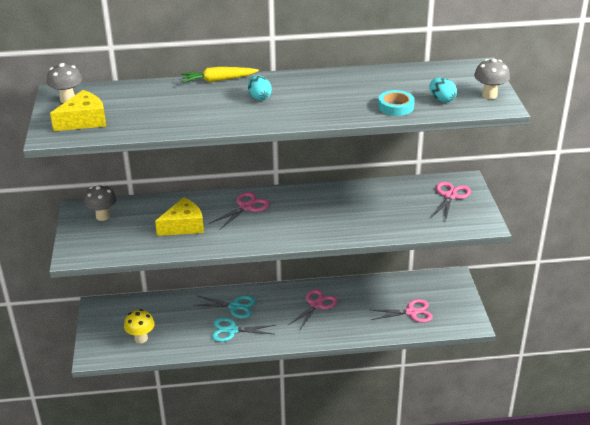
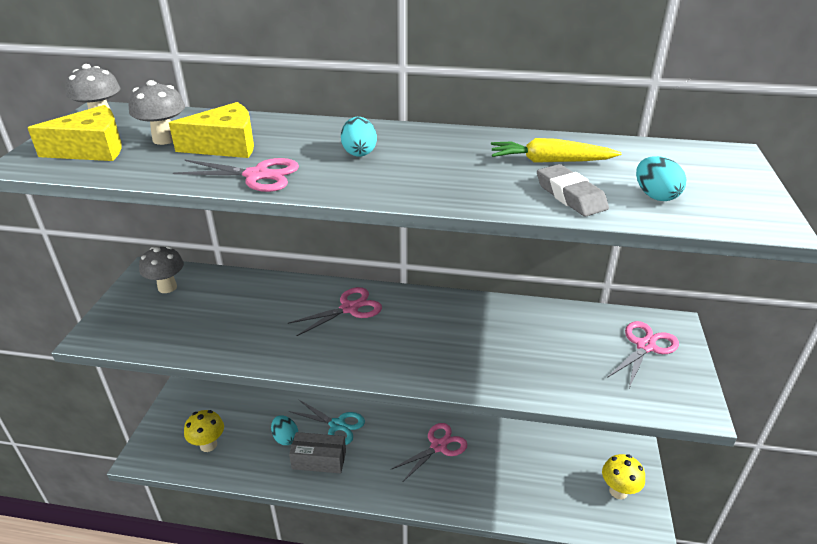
camera: 15 degrees right, 0 degrees up
yellow cheese [155,197,204,236] -> yellow cheese moved to [169,102,254,158]
yellow carrot [181,67,259,83] -> yellow carrot moved to [491,138,622,163]
turquoise scissors [212,318,275,342] -> grey box [289,432,346,473]
pink scissors [371,299,433,323] -> pink scissors moved to [173,158,299,192]
turquoise tape [378,90,415,116] -> grey eraser [537,164,609,217]
grey mushroom [474,59,510,99] -> grey mushroom moved to [129,80,185,145]
none -> turquoise egg [271,415,298,445]
none -> yellow mushroom [602,454,645,499]

